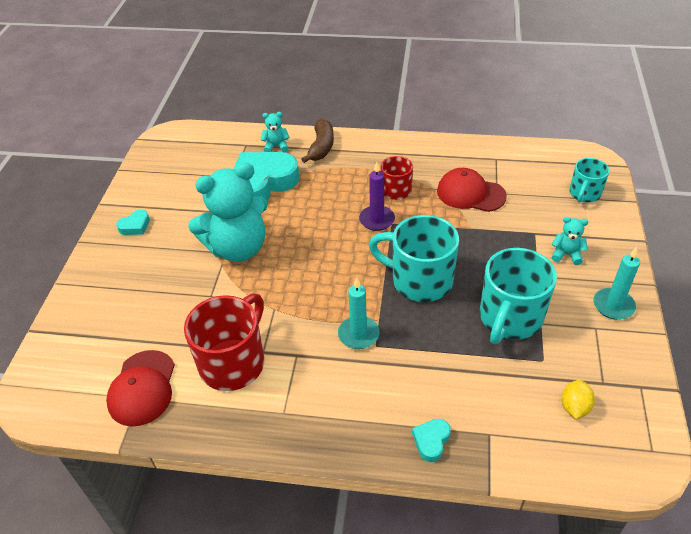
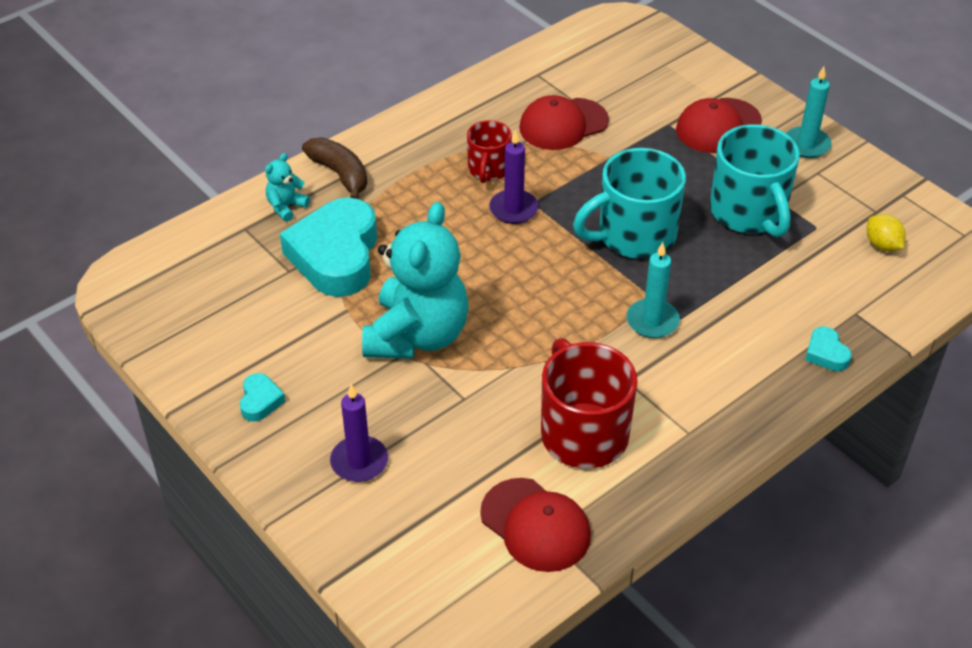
camera: 50 degrees left, 0 degrees up
turquoise teddy bear [552,217,588,265] -> red cap [676,98,762,153]
turquoise mug [570,158,610,203] -> none
none -> purple candle [330,384,388,482]

